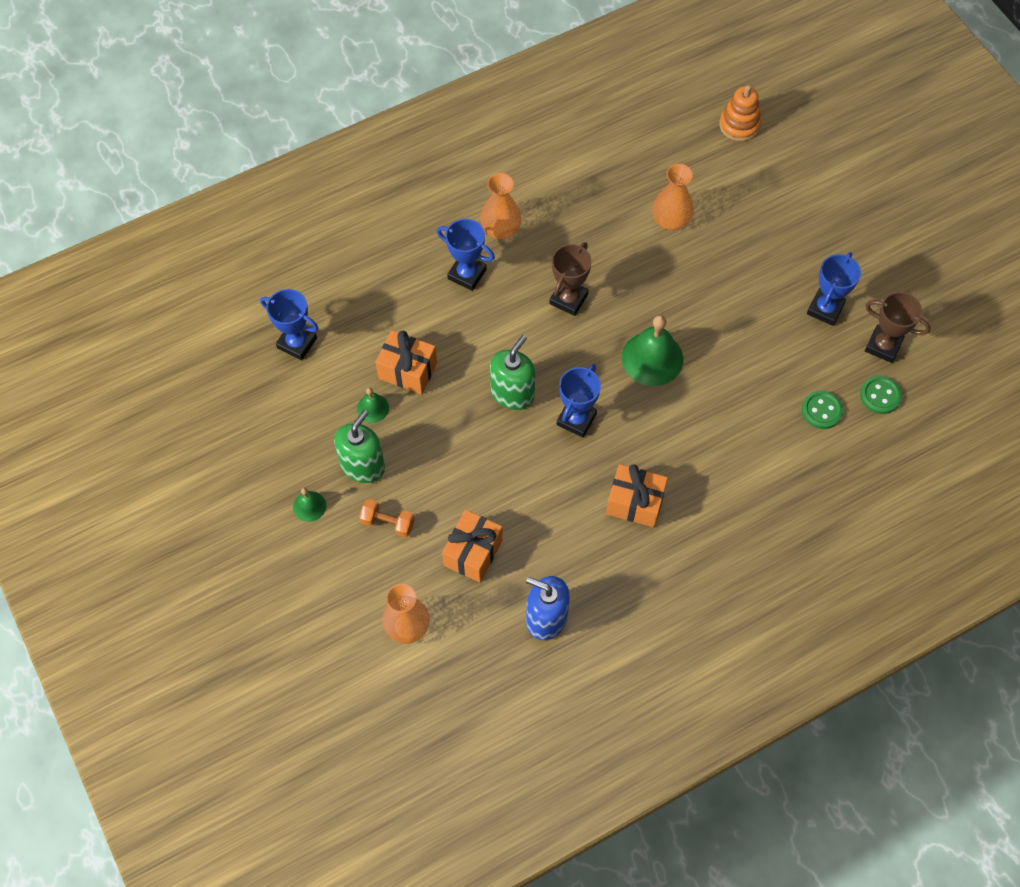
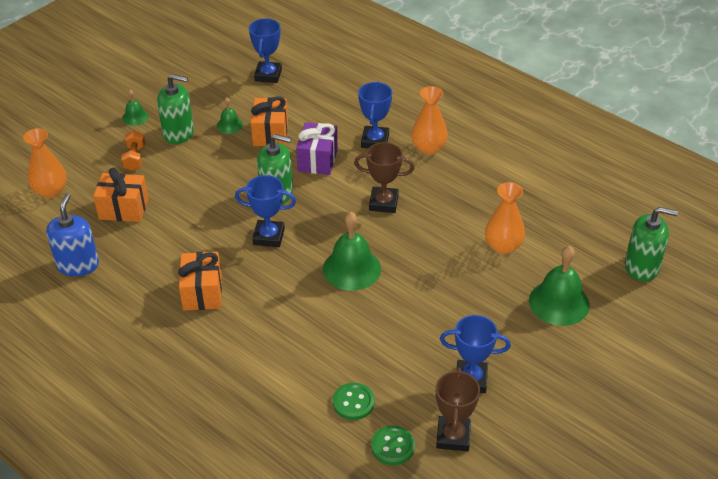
camera: 70 degrees right, 20 degrees down
orange stacking toy [719,85,761,141] -> green soap dispenser [625,207,678,282]
none -> purple gift [296,122,338,175]
none -> green bell [529,246,590,326]

